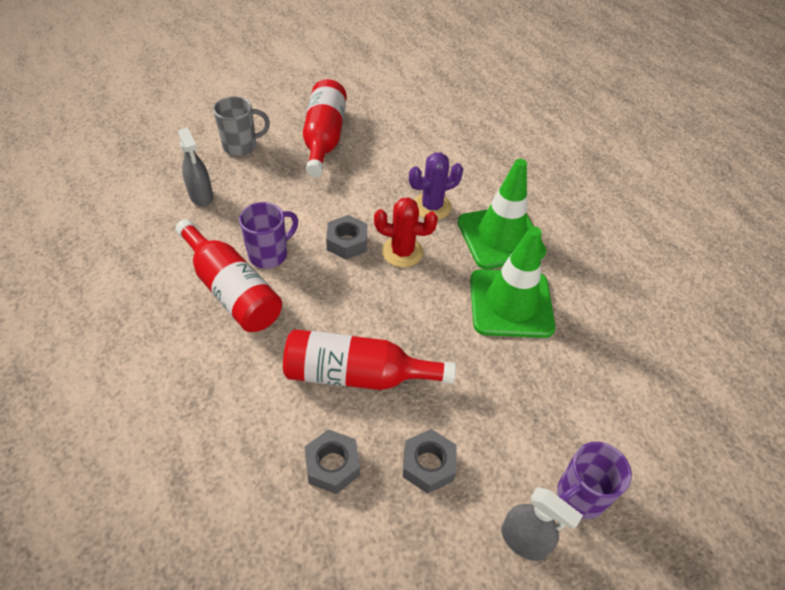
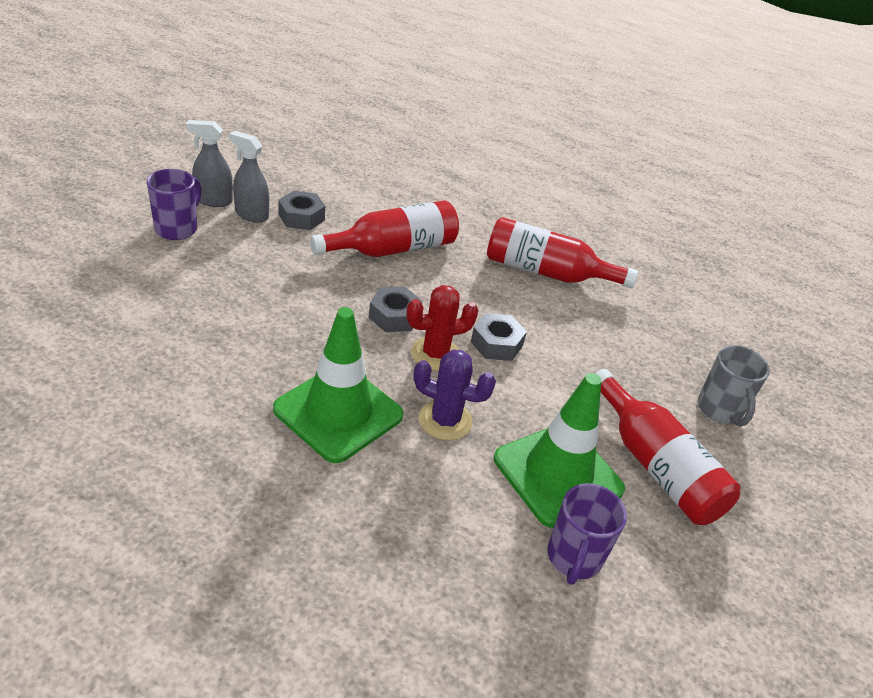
camera: 145 degrees right, 10 degrees down
grey spray bottle [178,127,213,207] -> grey spray bottle moved to [229,131,269,223]
grey mug [213,96,270,156] -> grey mug turned 45 degrees counterclockwise [698,345,770,426]
purple mug [239,202,298,269] -> purple mug moved to [547,483,627,585]
grey nut [305,429,360,494] -> grey nut moved to [369,287,422,332]
purple cactus [409,152,463,220] -> purple cactus turned 75 degrees clockwise [413,349,496,441]
green traffic cone [470,226,555,338] -> green traffic cone moved to [494,373,625,528]

